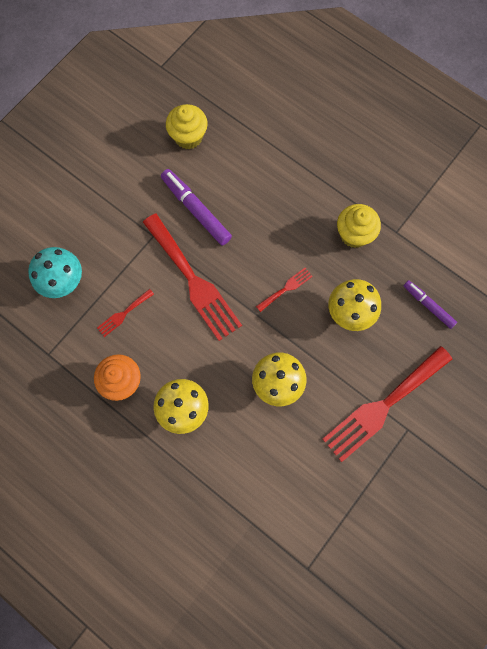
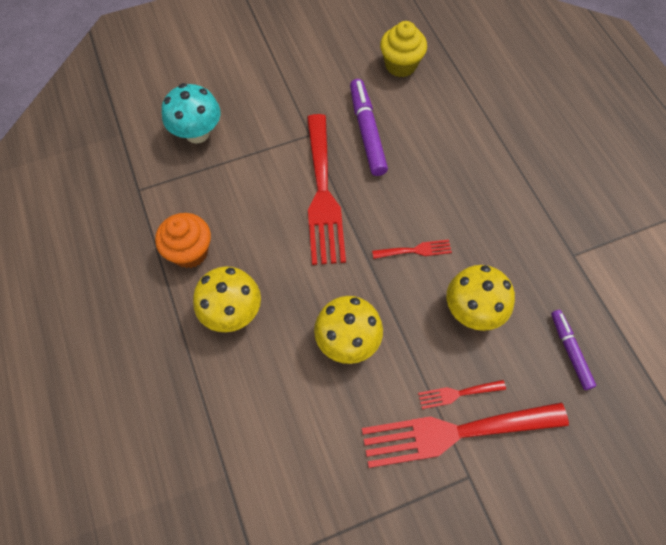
camera: 30 degrees right, 10 degrees down
red fork [97,289,154,337] -> red fork moved to [418,380,506,409]
yellow cupcake [337,204,381,248] -> none

